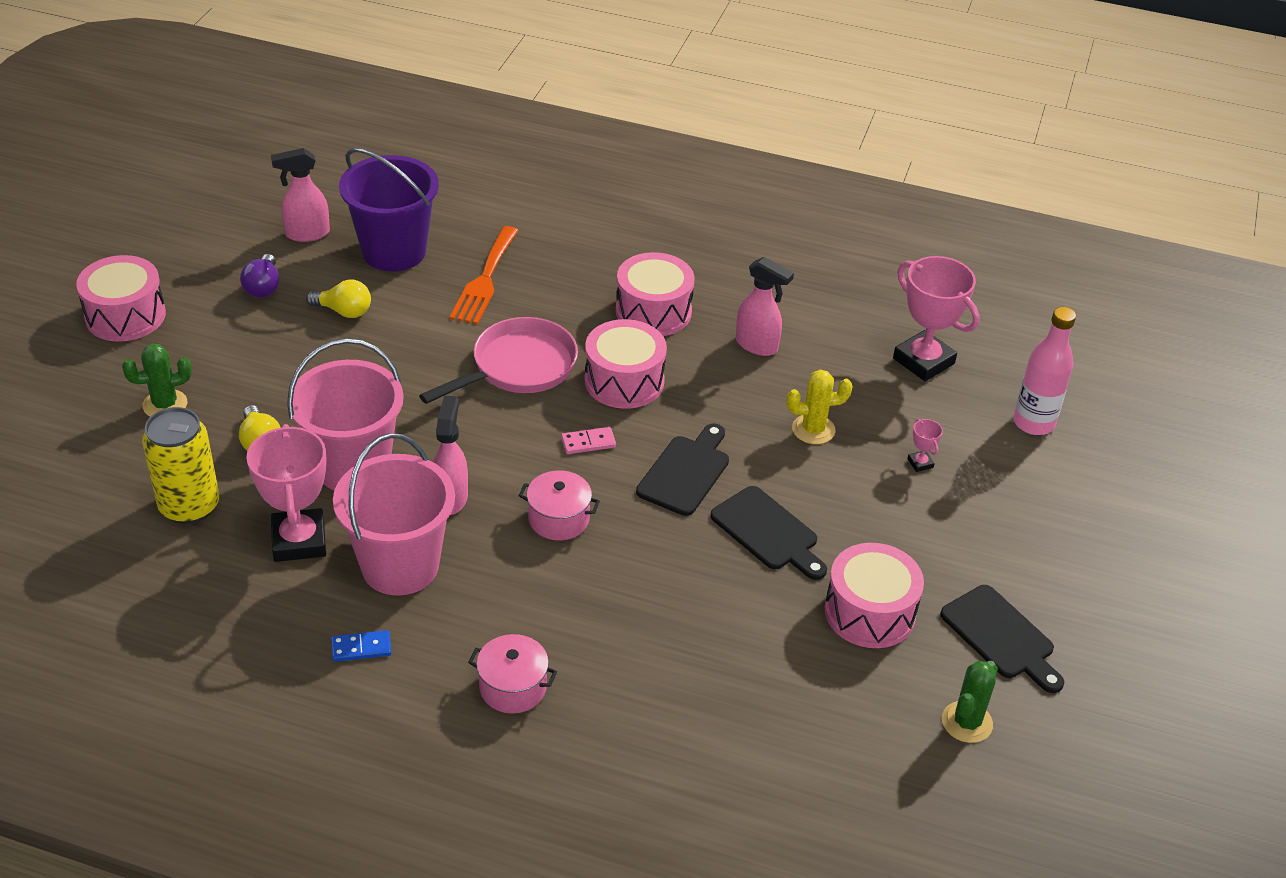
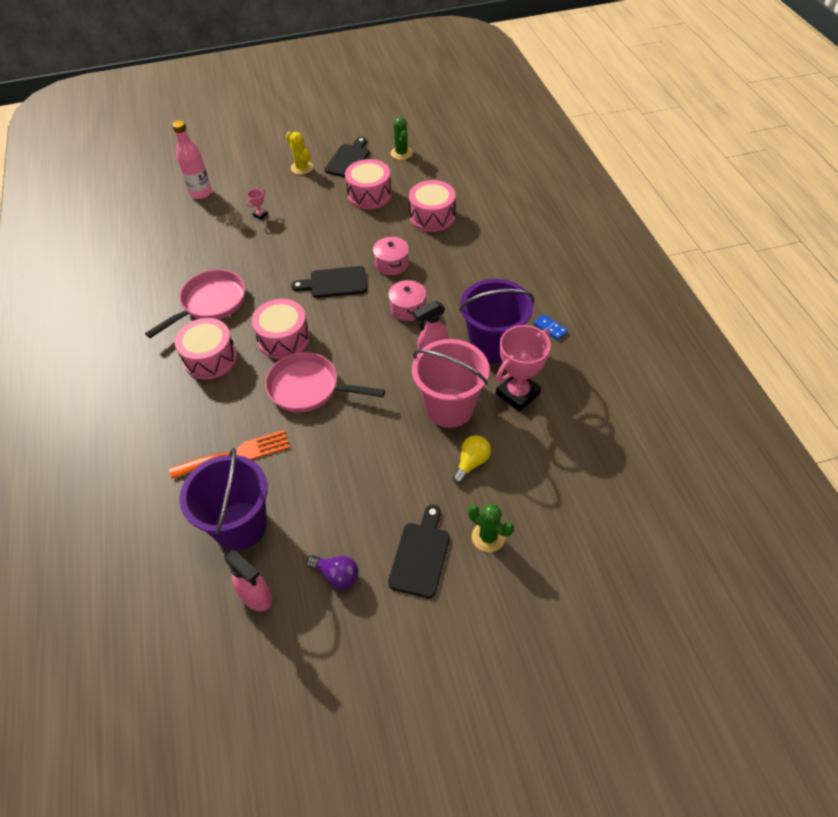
camera: 120 degrees left, 10 degrees up
pink drum [76,255,166,342] -> pink drum moved to [409,180,455,232]
yellow can [142,407,219,524] -> none
purple light bulb [240,254,279,298] -> purple light bulb turned 60 degrees clockwise [307,555,359,589]
yellow light bulb [306,279,371,318] -> none
pink bucket [333,433,455,595] -> purple bucket [459,279,535,363]
pink pot [468,634,557,714] -> pink pot moved to [373,236,409,275]
pink domino [561,427,616,454] -> none
black cutting board [710,486,827,580] -> black cutting board moved to [388,505,450,598]
pink spray bottle [736,257,794,356] -> pink pan [145,270,245,338]
yellow cactus [787,370,853,444] -> yellow cactus moved to [286,132,313,175]
pink trophy [893,256,980,381] -> none
green cactus [942,661,998,743] -> green cactus turned 75 degrees clockwise [391,117,413,160]

